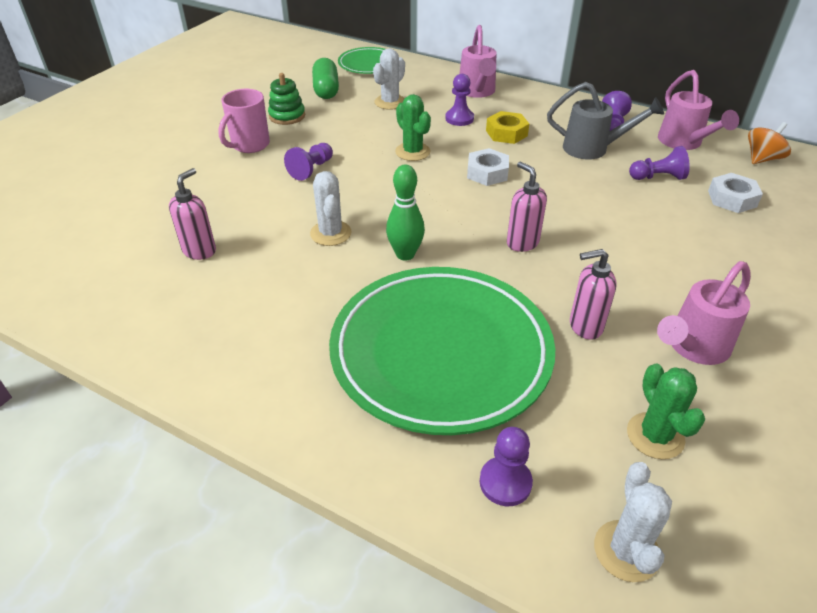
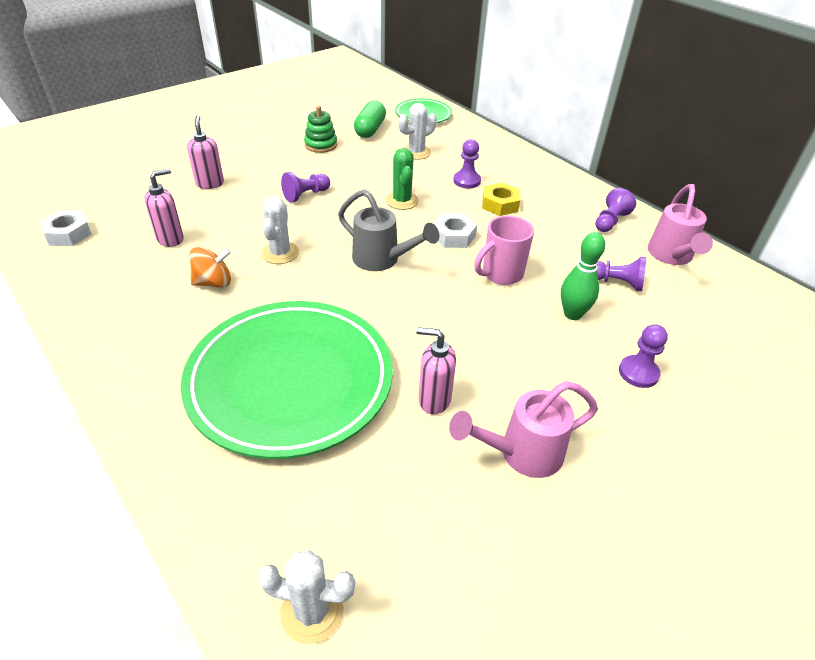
camera: 20 degrees right, 0 degrees up
pink mug [218,89,270,153] -> pink mug moved to [474,216,534,285]
green bowling pin [386,164,425,261] -> green bowling pin moved to [561,232,605,320]
pink watering can [459,25,496,98] -> none
purple pawn [480,427,533,506] -> purple pawn moved to [619,324,668,388]
pink soap dispenser [507,162,547,252] -> pink soap dispenser moved to [187,115,224,189]
grey watering can [547,82,664,160] -> grey watering can moved to [338,189,439,271]
white cactus [594,462,672,582] -> white cactus turned 75 degrees clockwise [258,550,355,644]
green cactus [627,364,705,459] -> none
white nut [708,173,763,213] -> white nut moved to [40,211,92,246]
orange spinning top [748,122,791,164] -> orange spinning top moved to [189,247,231,288]

